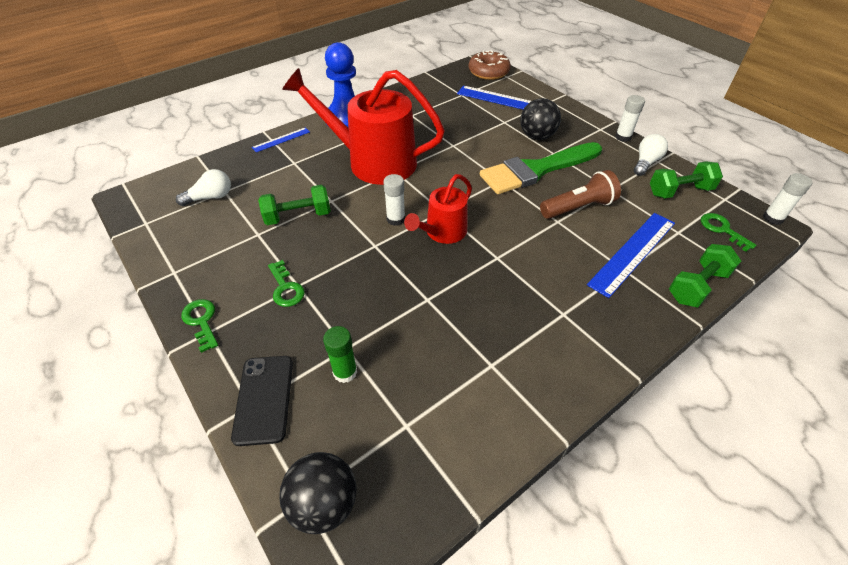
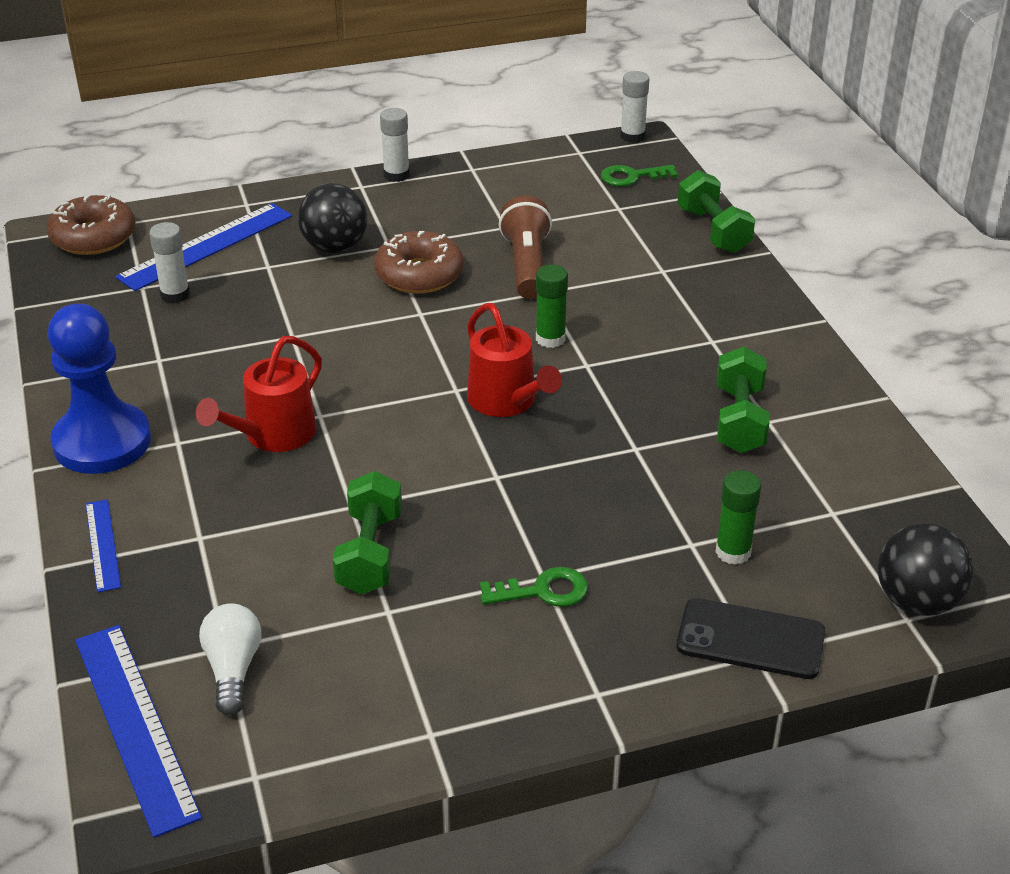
camera: 70 degrees left, 10 degrees down
green key [181,299,218,353] -> none
red watering can [282,68,445,185] -> red watering can [196,336,322,452], size x0.54
white glue stick [383,174,405,226] -> white glue stick moved to [149,222,190,303]
green brush [480,142,602,194] -> brown donut [374,231,464,293]
blue ruler [587,213,675,298] -> blue ruler moved to [75,625,202,838]
white light bulb [634,134,668,176] -> none
green dumbbell [650,161,723,198] -> green dumbbell moved to [717,347,770,453]
none -> green glue stick [536,265,568,348]

